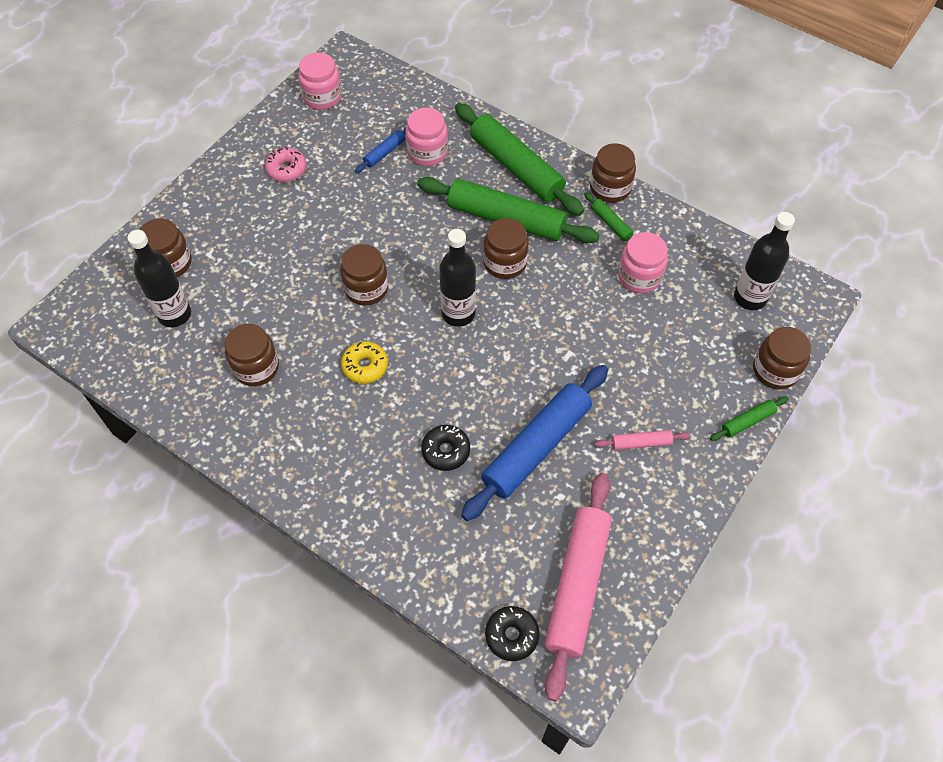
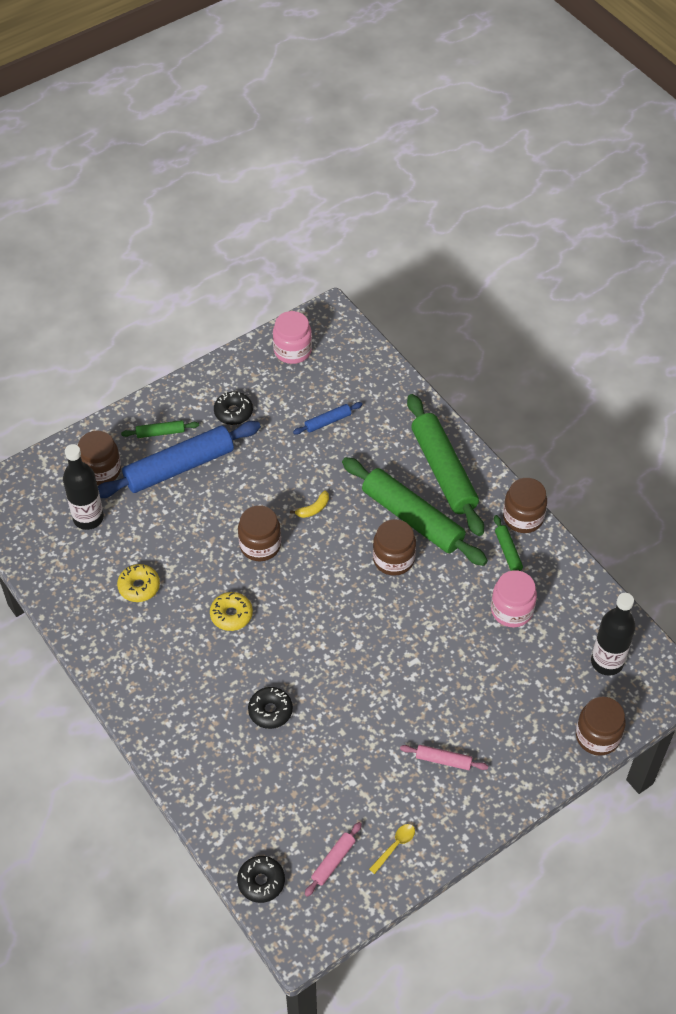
camera: 20 degrees right, 5 degrees down
brown jar [225,324,279,386] -> yellow donut [117,564,160,602]
pink donut [265,147,307,182] -> black donut [214,391,253,425]
pink jar [406,108,448,166] -> none
black bottle [439,229,476,327] -> none
blue rolling pin [461,365,608,521] -> blue rolling pin moved to [98,421,261,498]
pink rolling pin [545,473,612,701] -> pink rolling pin [305,822,362,897], size x0.44
green rolling pin [710,396,788,441] -> green rolling pin moved to [121,420,199,438]
none -> yellow banana [290,490,329,518]
none -> yellow spoon [369,824,415,874]

